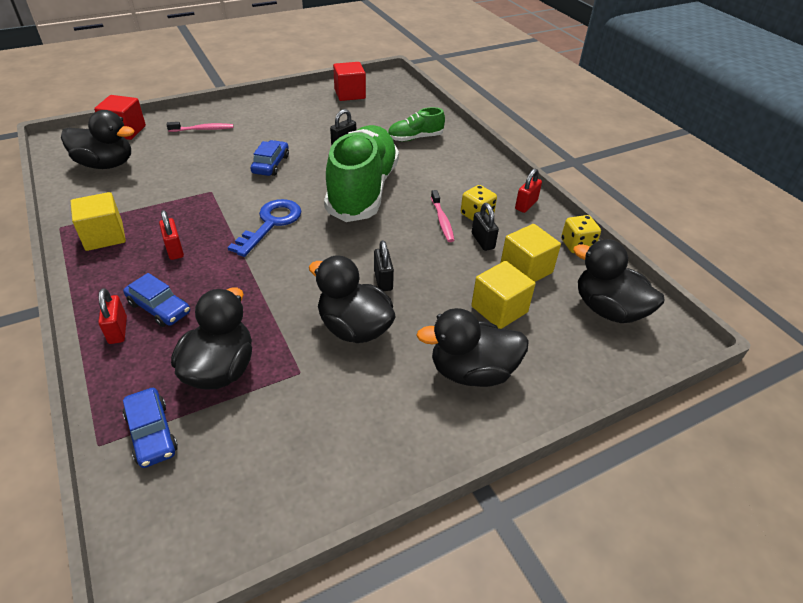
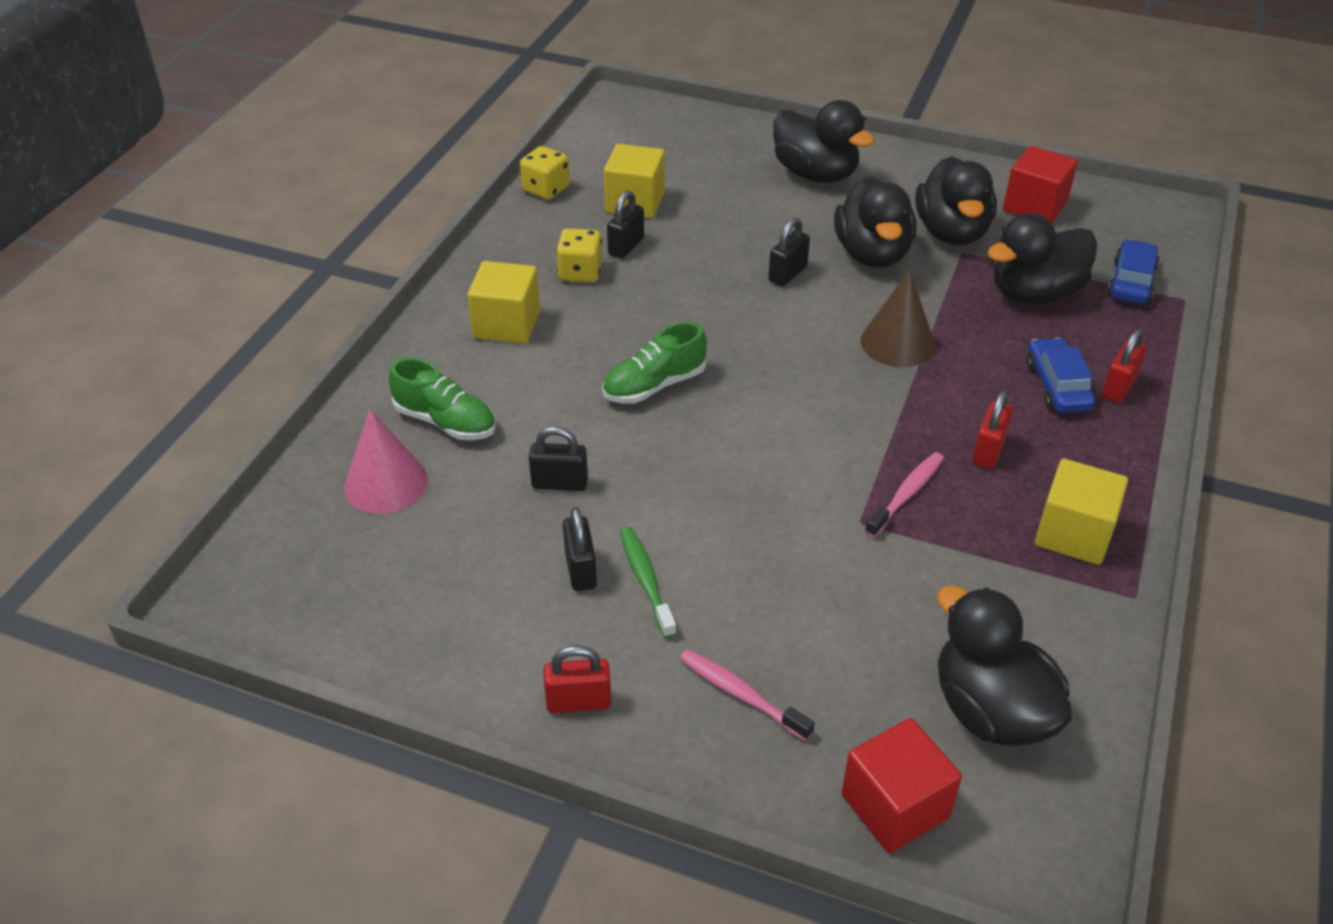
camera: 130 degrees left, 0 degrees up
blue key [227,199,301,257] -> none
blue car [250,140,289,176] -> none
green shoe [324,125,399,222] -> green shoe [602,322,707,404], size x0.46
red cube [333,62,366,101] -> red cube moved to [1003,146,1078,223]
pink toothbrush [431,190,454,242] -> pink toothbrush moved to [865,452,944,537]
yellow cube [471,261,535,329] -> yellow cube moved to [468,261,540,344]
red padlock [515,168,542,213] -> red padlock moved to [543,645,611,714]
black duck [573,239,664,323] -> black duck moved to [915,156,997,246]
none -> pink cone [344,409,428,514]
none -> black padlock [563,507,597,591]
none -> green toothbrush [620,527,677,638]
none -> brown cone [860,270,935,367]

